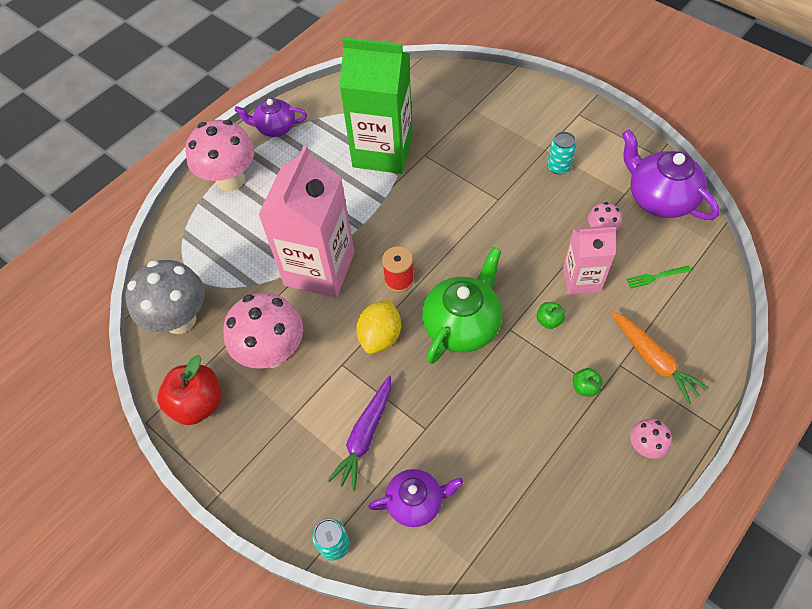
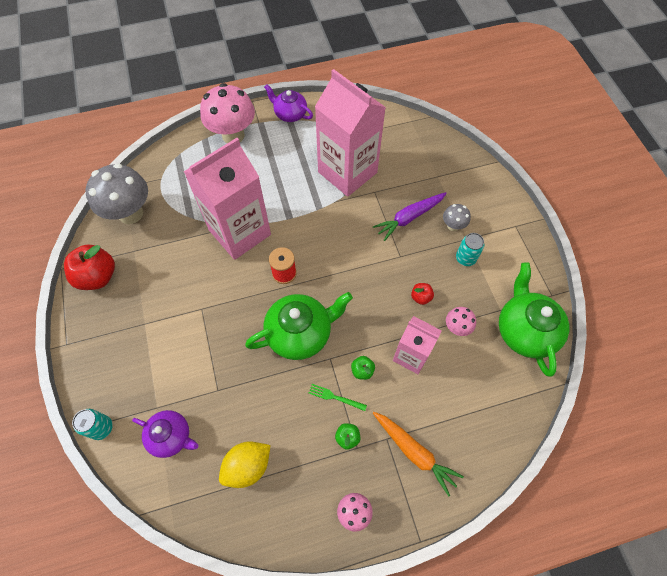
camera: 30 degrees right, 5 degrees up
pink mushroom [223,293,303,369] -> none
purple carrot [328,376,391,491] -> purple carrot moved to [373,192,447,241]
green carton [339,37,413,174] -> pink carton [315,69,386,197]
yellow lemon [356,300,401,354] -> yellow lemon moved to [219,441,270,488]
orange carrot [610,311,709,404] -> orange carrot turned 45 degrees counterclockwise [373,412,464,497]
purple teapot [622,129,720,220] -> green teapot [499,262,569,377]
green fork [626,266,691,288] -> green fork moved to [309,384,367,411]
none -> red apple [411,283,434,305]
none -> grey mushroom [443,204,471,231]

